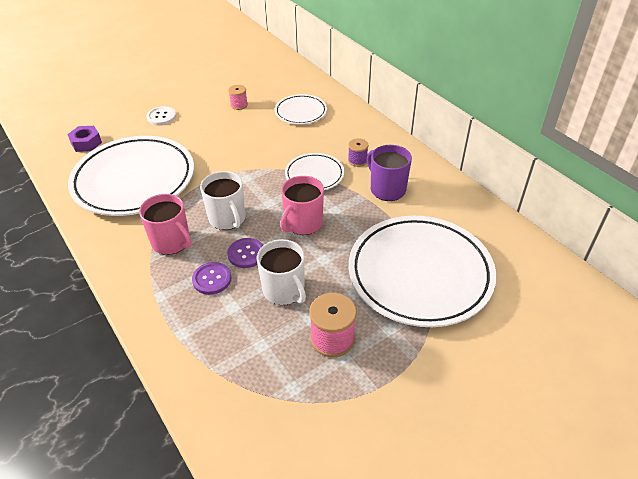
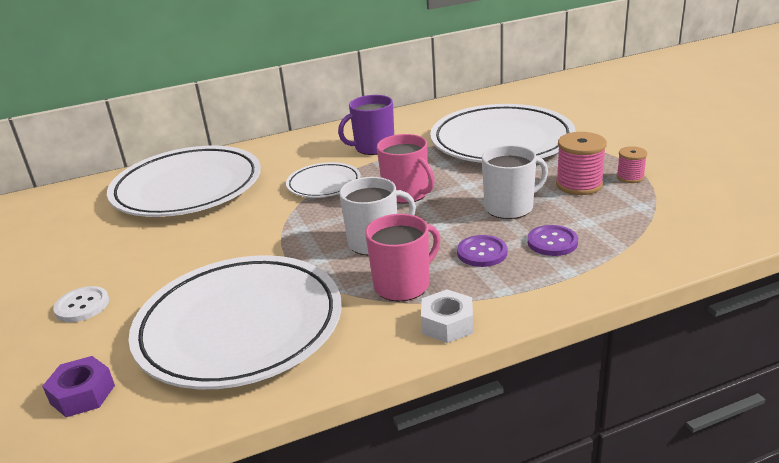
camera: 75 degrees left, 15 degrees down
purple button [227,238,263,268] -> purple button moved to [527,225,578,256]
pink spool [228,85,248,110] -> pink spool moved to [616,146,647,183]
white plate [275,94,327,124] -> white plate [107,146,261,217], size x2.05
purple spool [348,138,368,167] -> none
none -> white nut [421,289,473,343]

